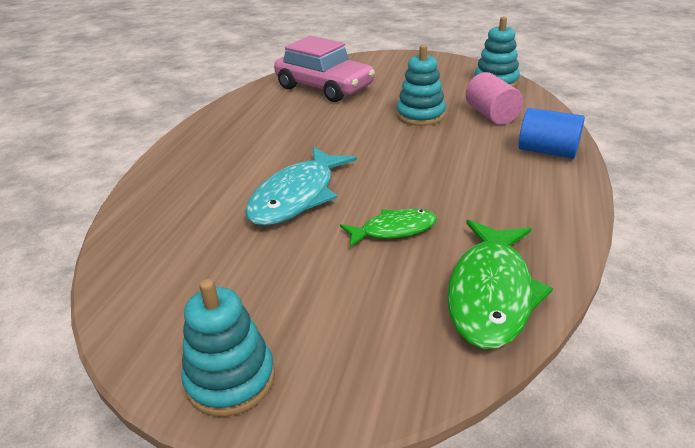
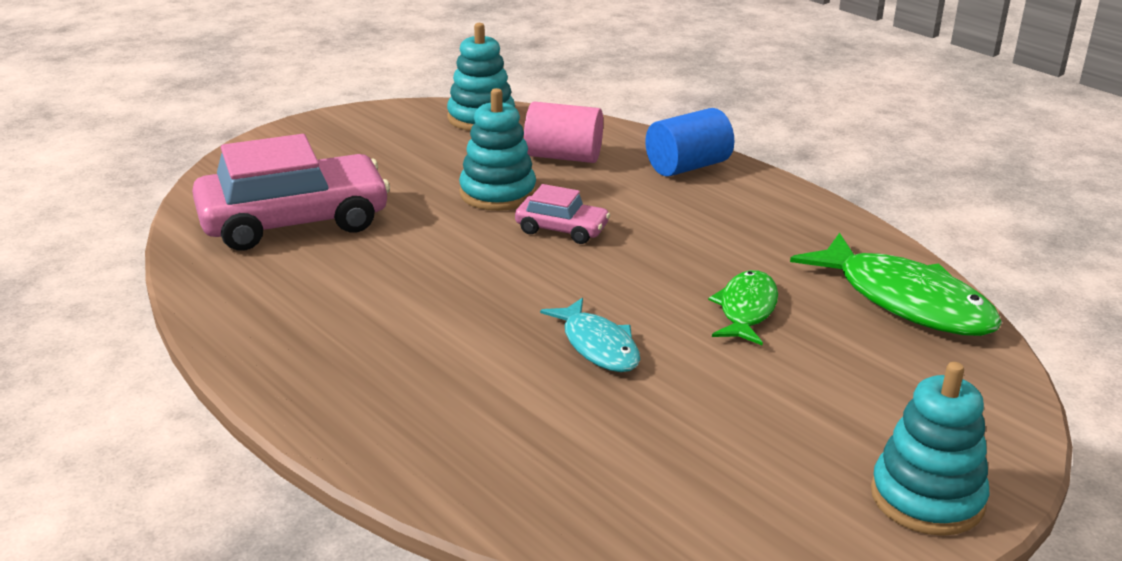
camera: 60 degrees left, 5 degrees down
turquoise fish [245,147,357,226] -> turquoise fish [540,298,640,372], size x0.59
none -> pink car [515,184,610,244]

